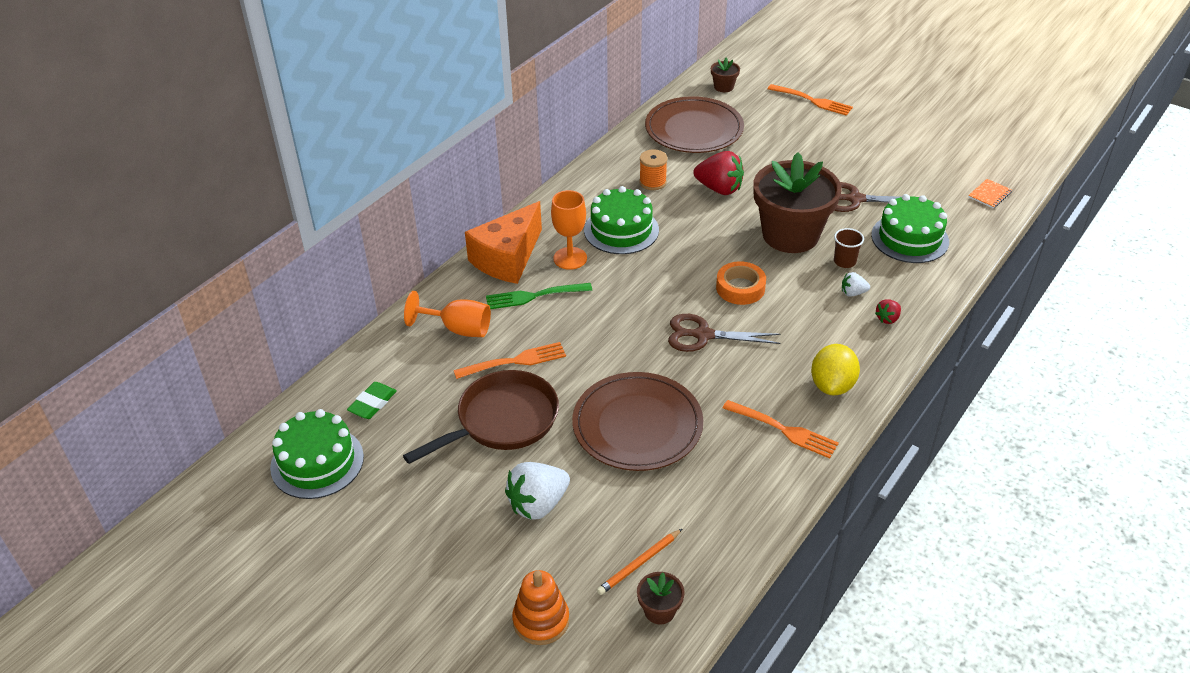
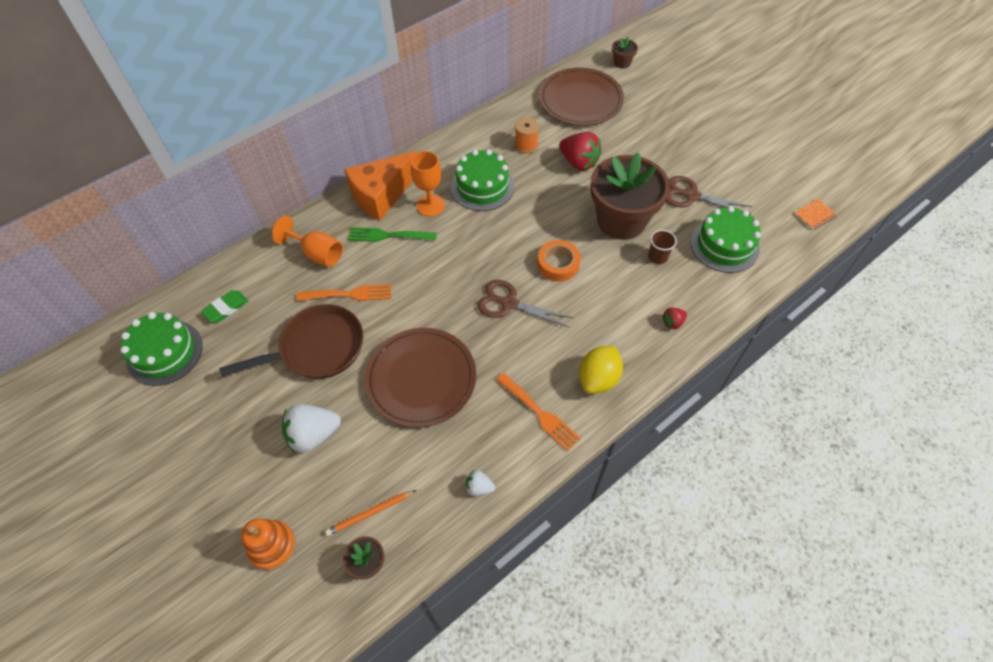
camera: 15 degrees right, 15 degrees up
orange fork [768,84,853,116] -> none
white strawberry [842,272,870,297] -> white strawberry moved to [466,470,495,496]

